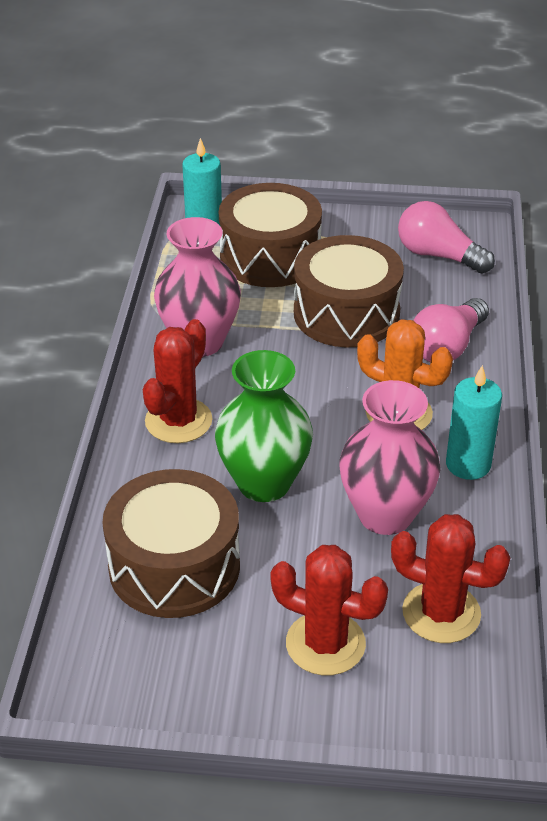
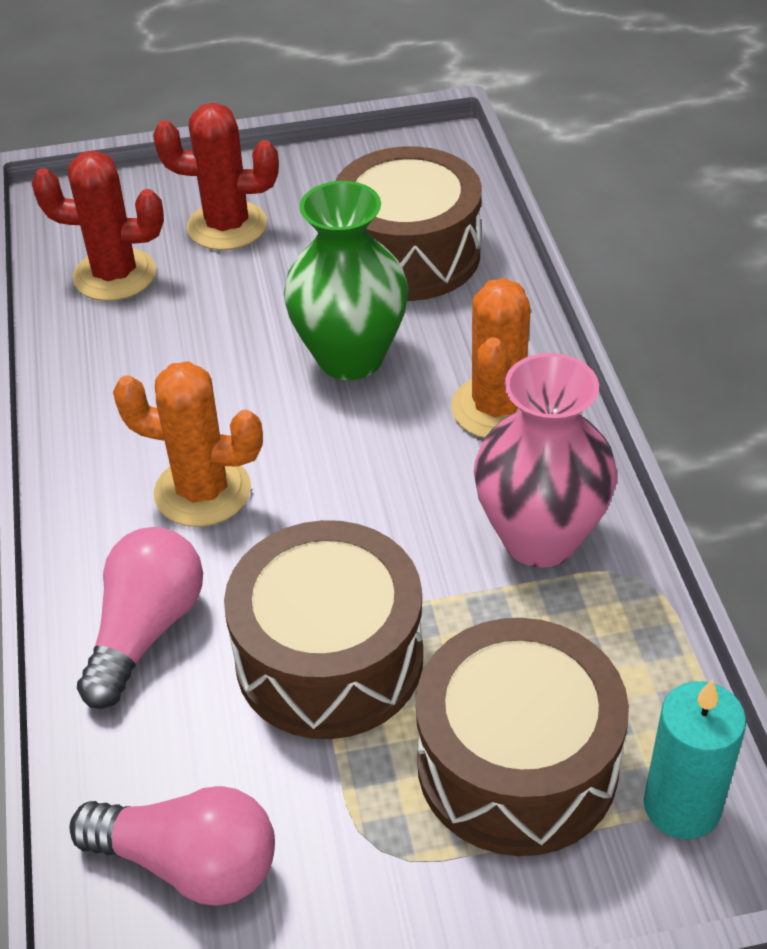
camera: 165 degrees right, 5 degrees up
red cactus [143,319,213,443] -> orange cactus [451,278,531,438]
pink vase [339,380,441,535] -> none
turquoise candle [446,365,502,480] -> none

